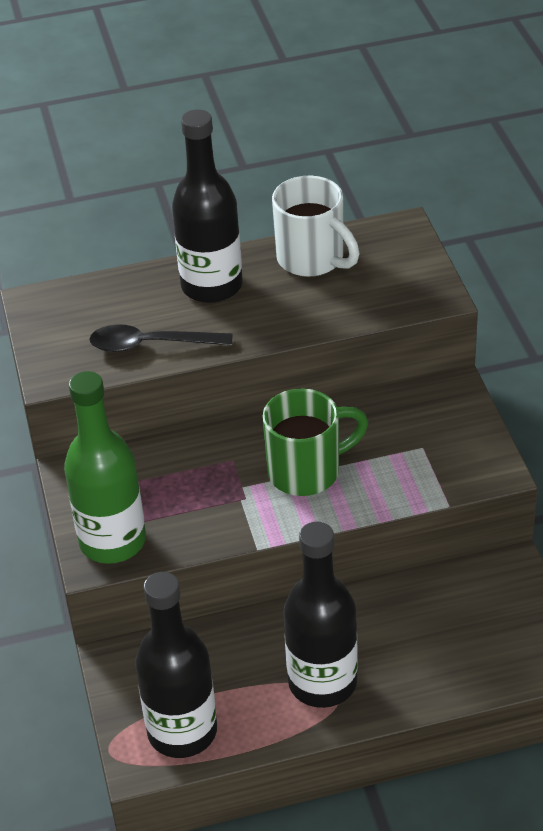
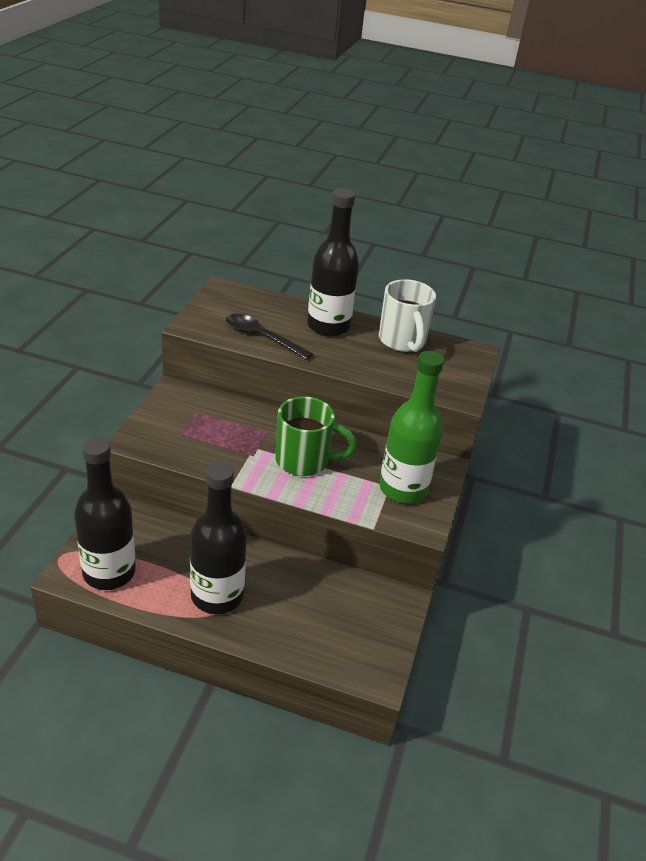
camera: 25 degrees right, 5 degrees down
green bottle [64,371,146,564] -> green bottle moved to [379,351,444,503]

